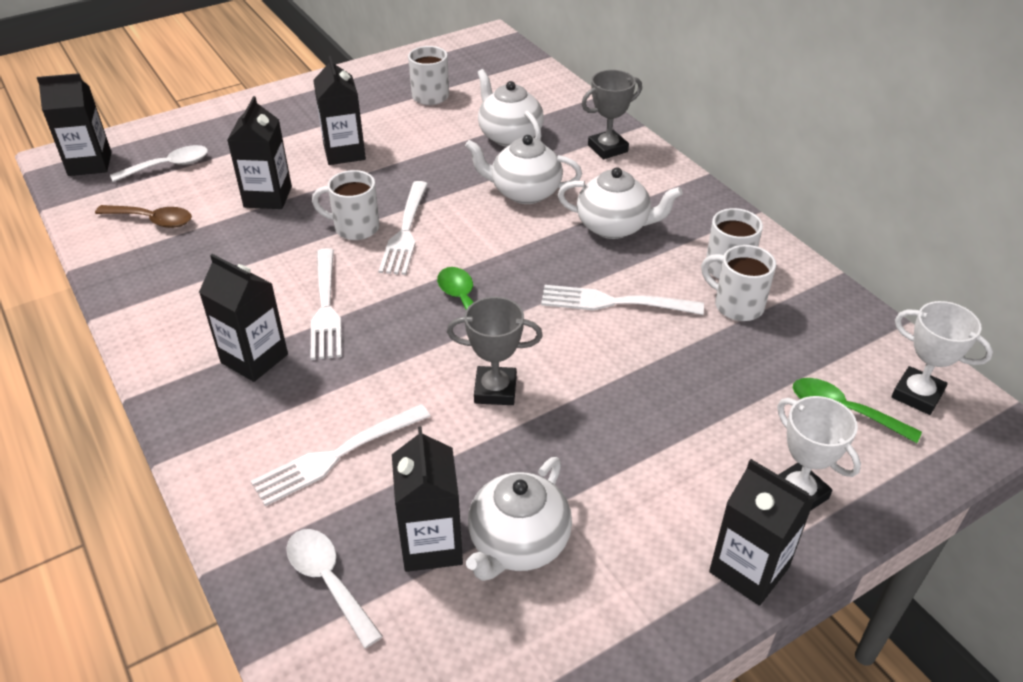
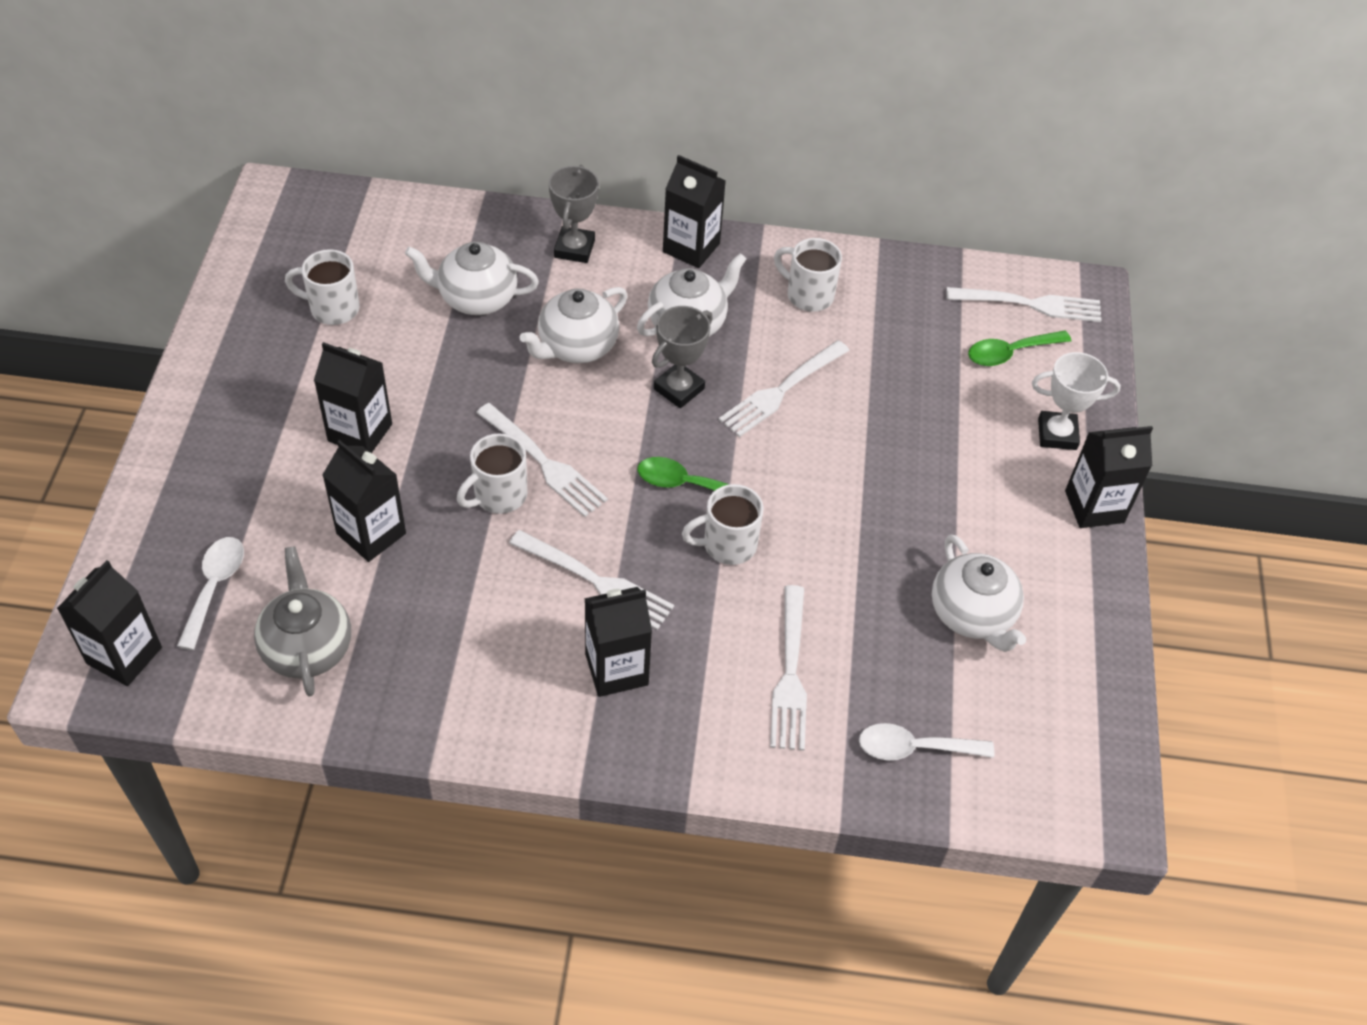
camera: 55 degrees left, 10 degrees up
brown spoon [95,205,192,228] -> grey teapot [254,546,351,697]
black carton [392,426,463,572] -> black carton moved to [663,155,726,268]
grey trophy [447,297,543,405] -> grey trophy moved to [652,306,713,408]
white mug [701,245,776,321] -> white mug moved to [682,484,764,565]
white trophy [891,301,993,415] -> white fork [946,287,1101,322]

